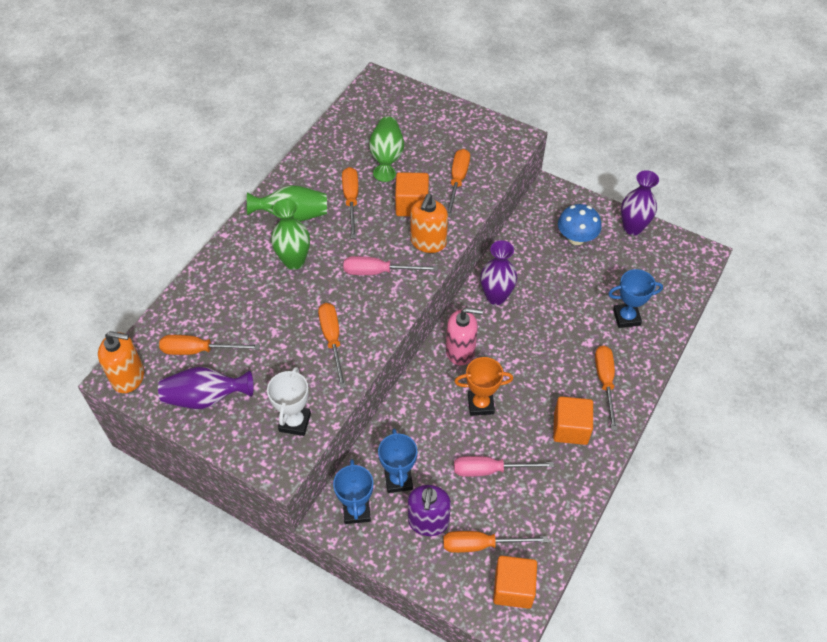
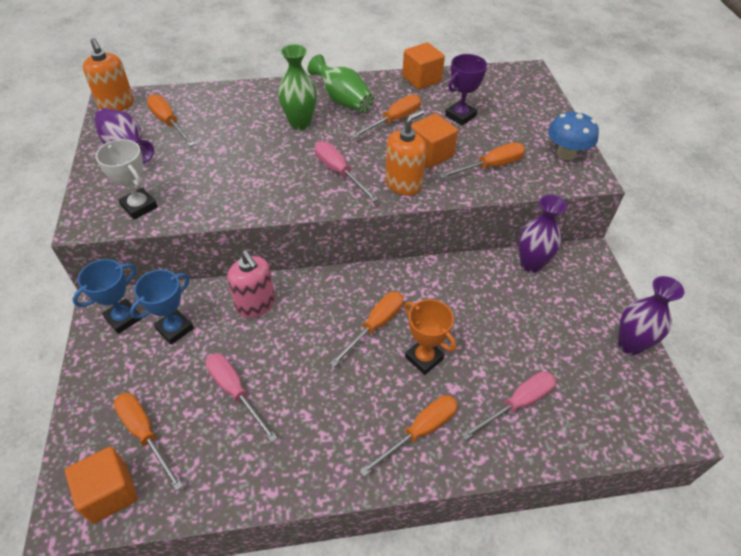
camera: 50 degrees right, 5 degrees down
white trophy [267,367,311,436] -> white trophy turned 75 degrees clockwise [96,139,158,220]
orange screwdriver [318,303,346,389] -> orange screwdriver moved to [330,292,404,367]
green vase [369,116,404,182] -> purple trophy [445,54,487,125]
purple soap dispenser [408,485,451,536] -> none
orange soap dispenser [410,194,448,253] -> orange soap dispenser turned 150 degrees clockwise [385,109,426,196]
pink soap dispenser [446,308,483,366] -> pink soap dispenser moved to [227,251,275,318]
orange trophy [454,357,513,416] -> orange trophy moved to [404,299,456,375]
purple vase [480,240,517,305] -> purple vase moved to [519,195,567,273]
orange cube [553,396,593,445] -> orange cube moved to [402,42,445,90]
blue mushroom [558,204,602,245] -> blue mushroom moved to [548,111,599,160]
blue trophy [608,269,663,328] -> pink screwdriver [461,371,556,440]

